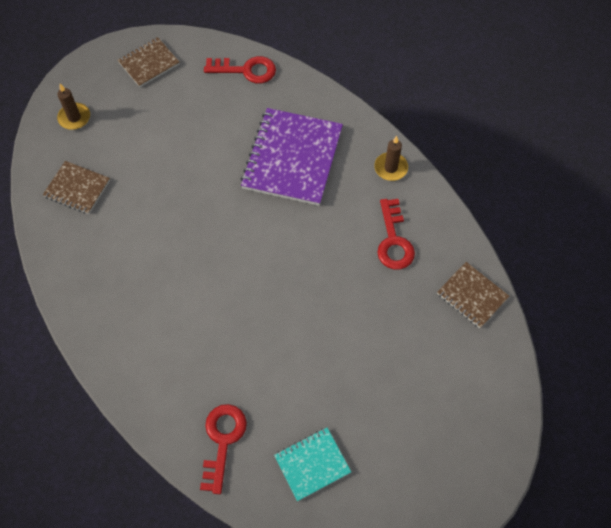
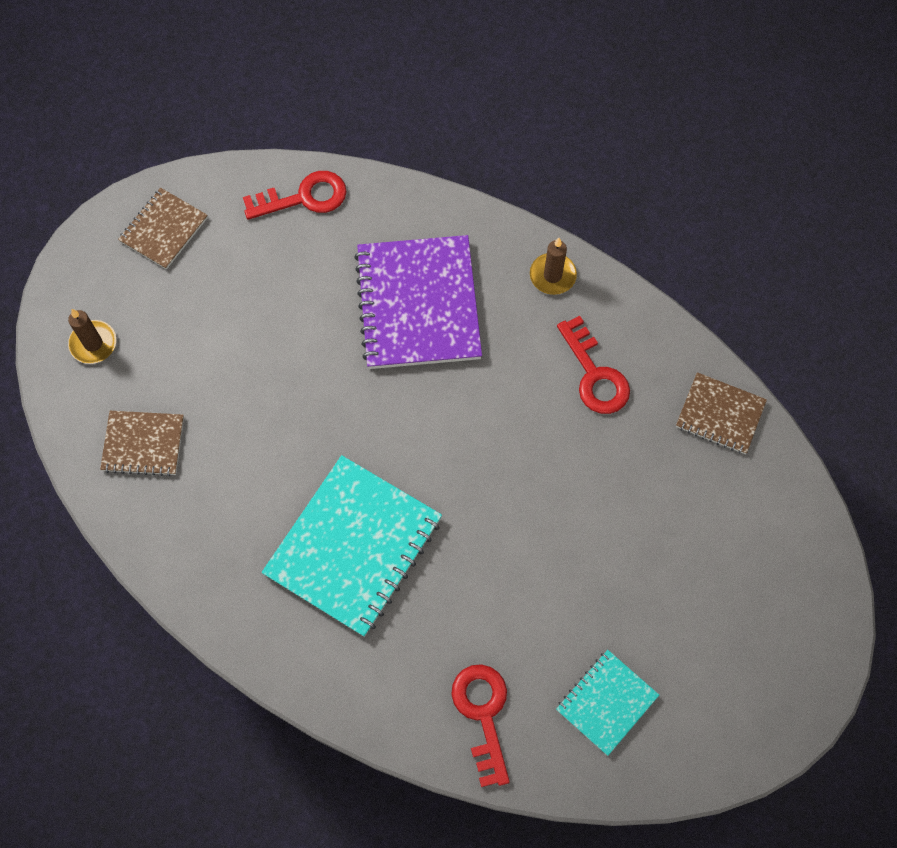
camera: 20 degrees left, 5 degrees up
none -> turquoise notebook [262,455,442,637]

